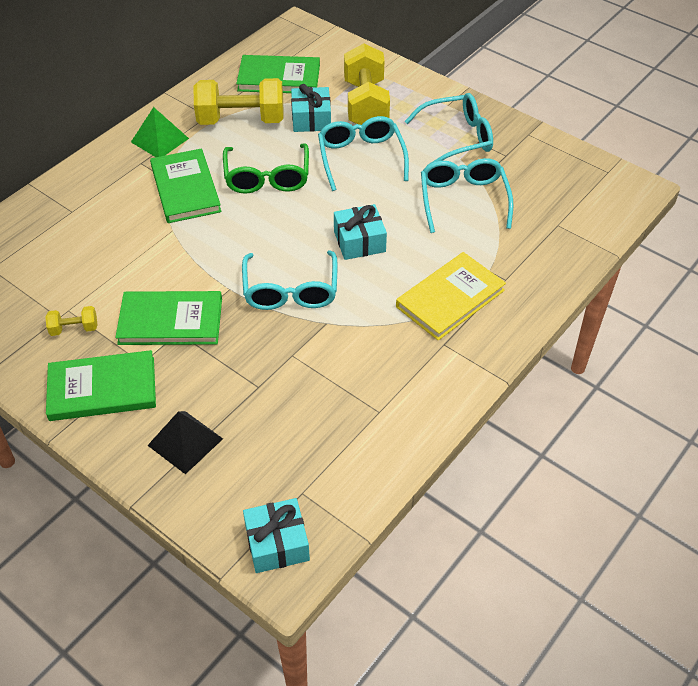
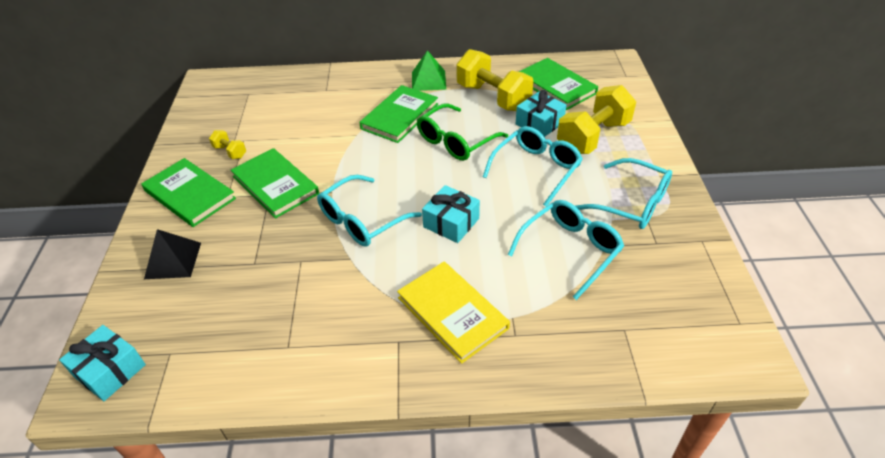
camera: 50 degrees right, 5 degrees down
yellow book [396,252,506,340] -> yellow book turned 45 degrees clockwise [397,262,510,364]

